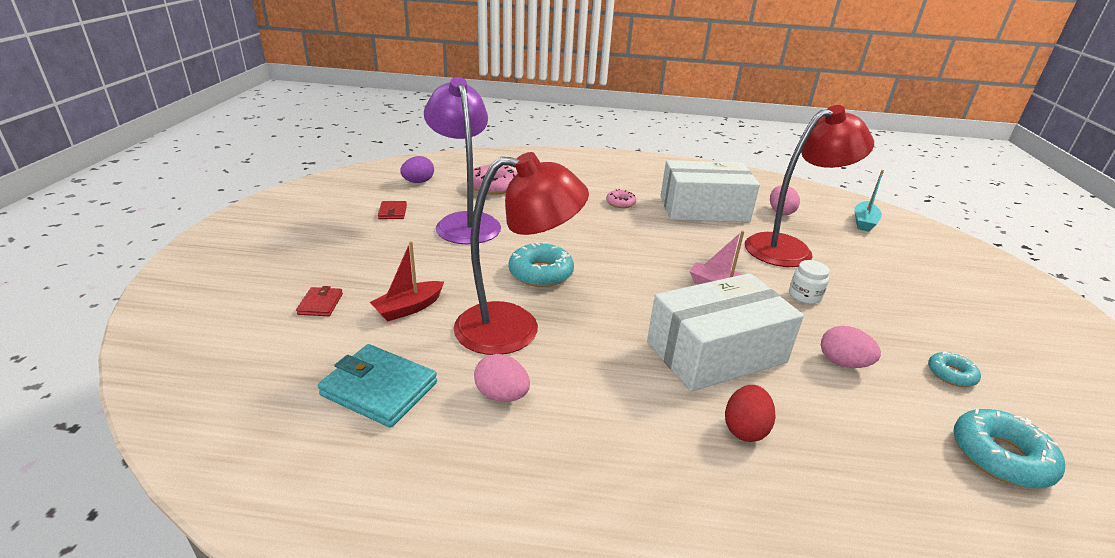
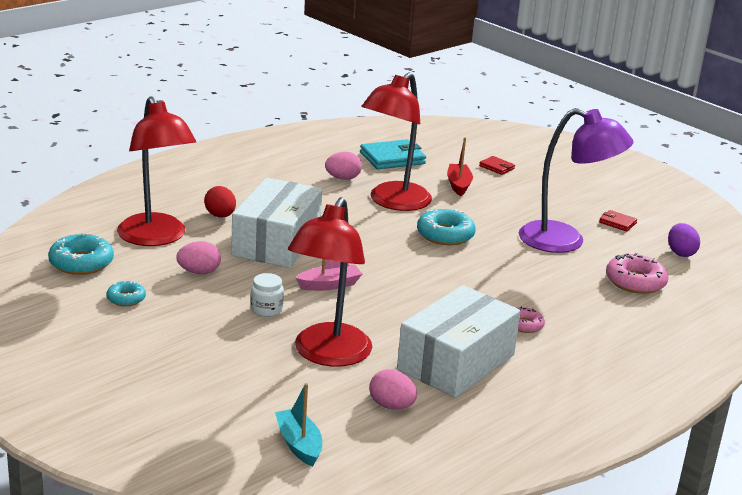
camera: 130 degrees right, 5 degrees down
none -> red lamp [117,96,196,246]

